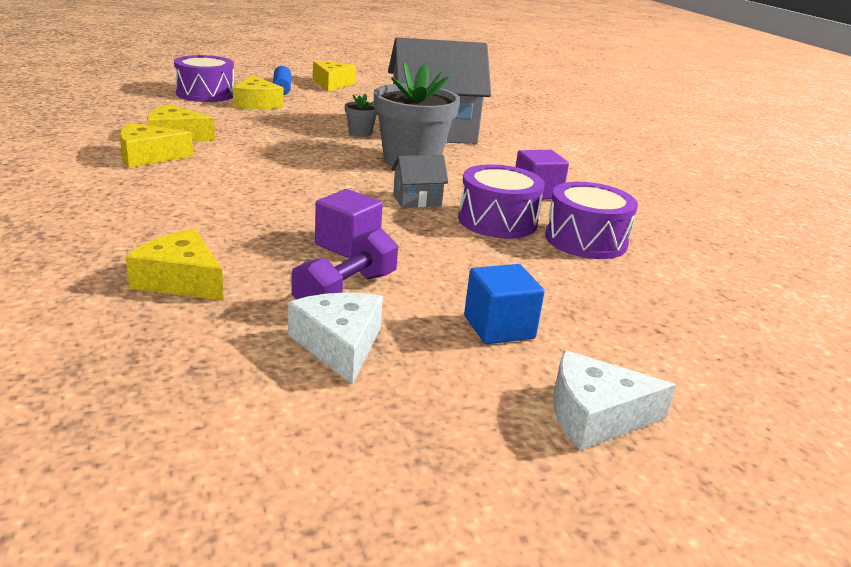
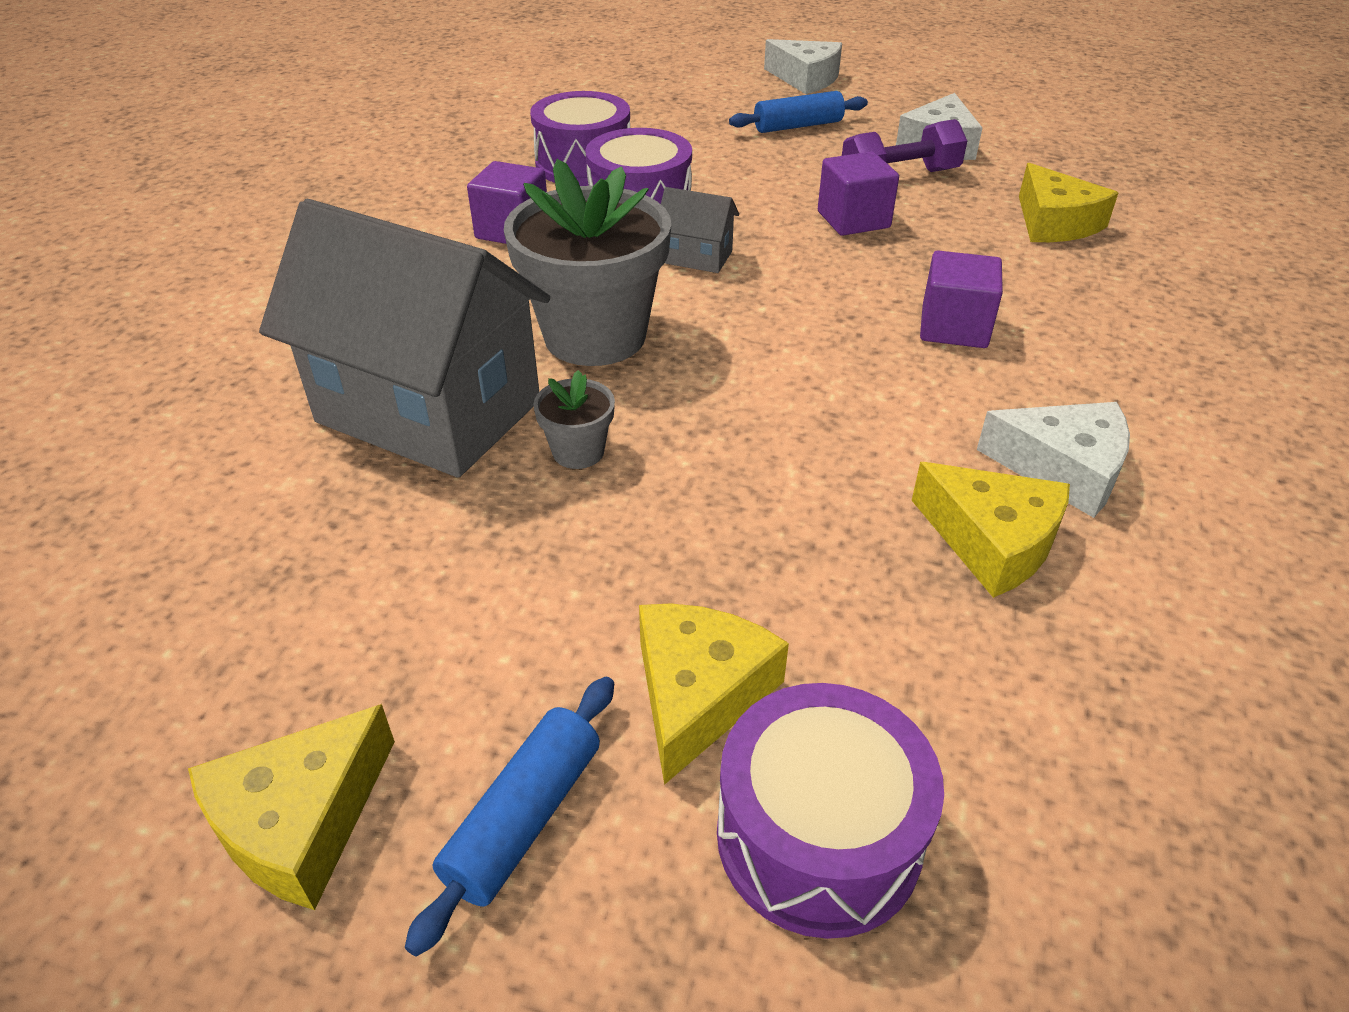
camera: 140 degrees left, 15 degrees up
yellow cheese [120,123,193,168] -> white cheese [977,402,1130,518]
blue cube [464,264,545,344] -> blue rolling pin [729,91,868,133]
none -> purple cube [920,251,1003,348]

